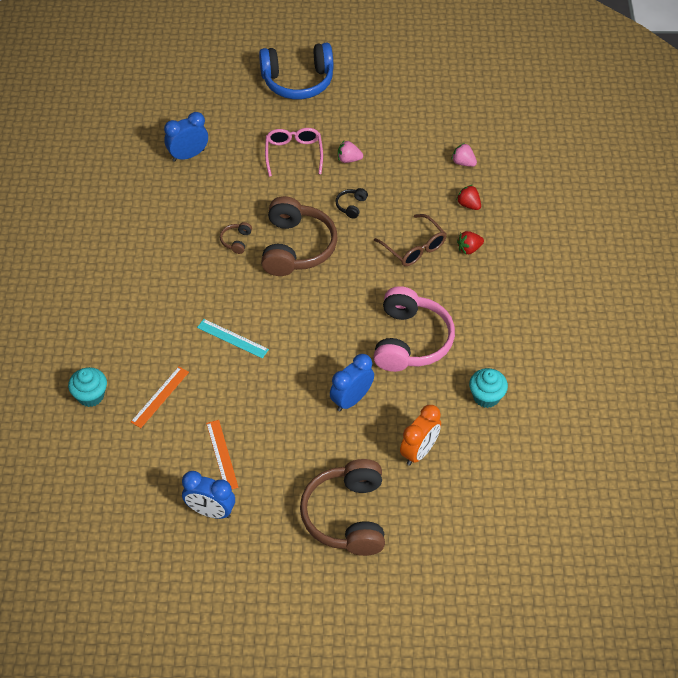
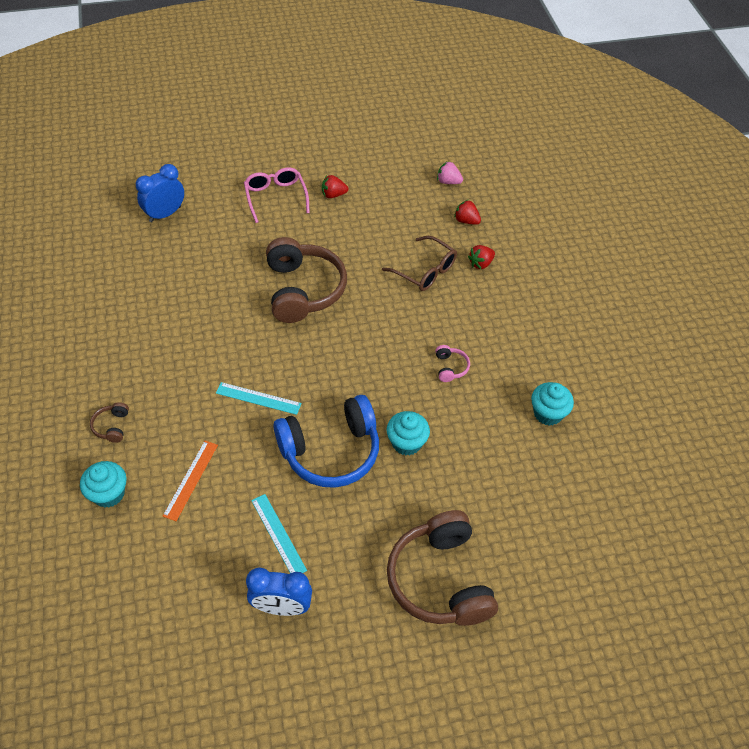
camera: 15 degrees left, 0 degrees up
orange ruler [206,420,239,489] -> turquoise ruler [251,494,307,573]
brown headphones [220,222,252,254] -> brown headphones moved to [90,402,129,443]
blue headphones [259,43,334,99] -> blue headphones moved to [274,395,379,488]
blue clock [330,354,374,412] -> turquoise cupcake [387,411,430,456]
black headphones [336,188,368,219] -> none
pink strawberry [338,141,363,163] -> red strawberry [322,175,348,198]
pink headphones [374,286,455,372] -> pink headphones [435,345,470,382], size x0.40
orange clock [400,405,441,466] -> none

